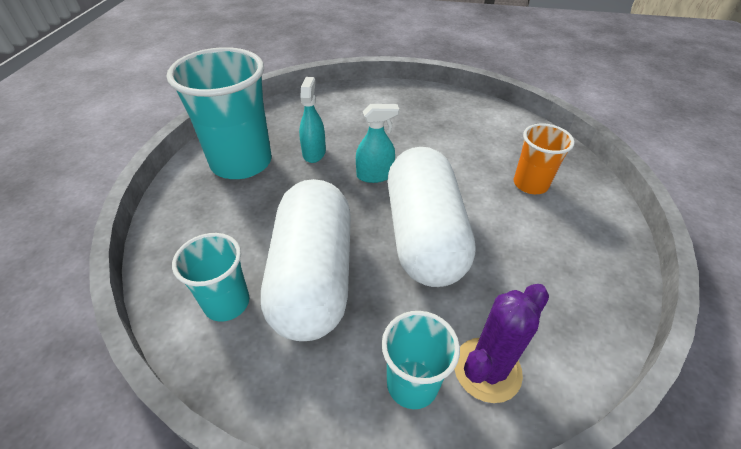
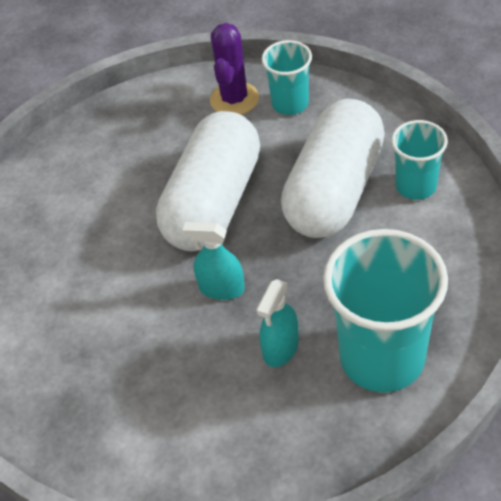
camera: 150 degrees left, 5 degrees up
purple cactus [454,284,549,403] -> purple cactus turned 60 degrees counterclockwise [210,23,259,115]
orange cup [514,123,575,194] -> none

